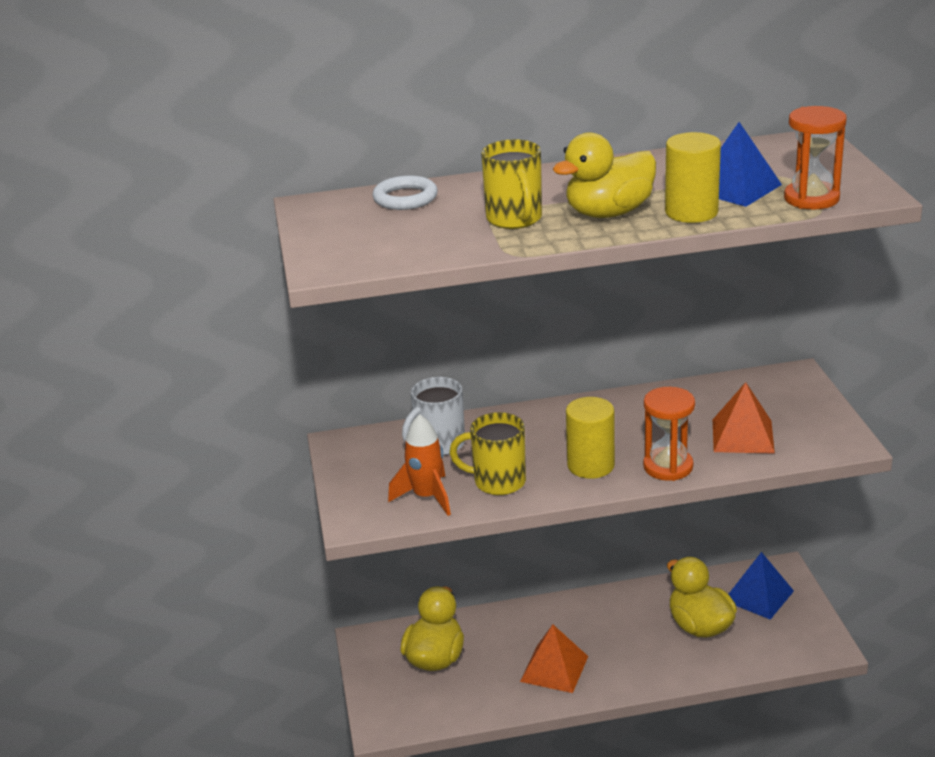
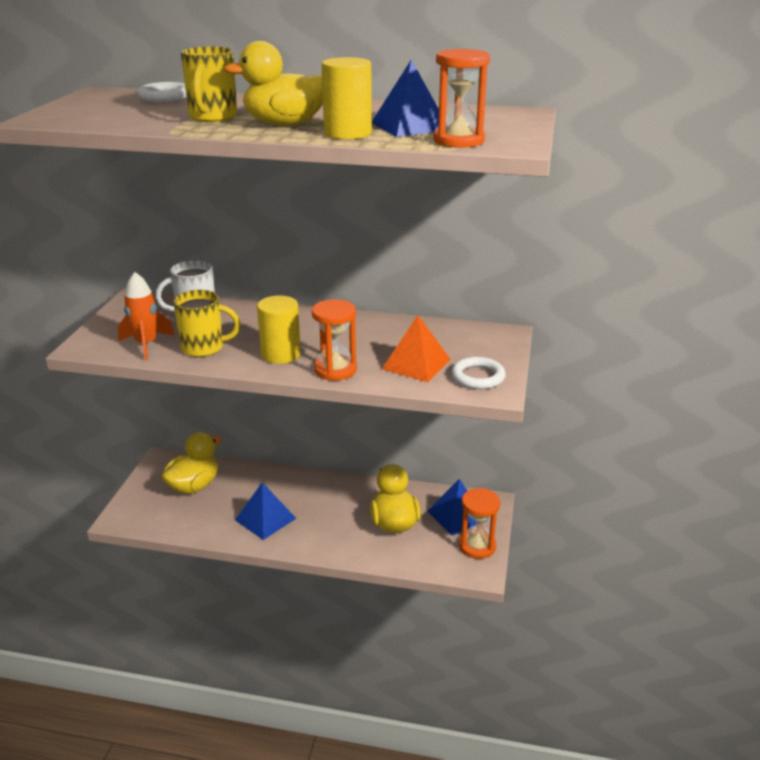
camera: 20 degrees right, 0 degrees up
yellow mug [449,412,526,495] -> yellow mug turned 150 degrees clockwise [173,290,240,357]
orange pyramid [520,624,588,693] -> blue pyramid [235,482,296,540]
none -> white ring [451,357,506,389]
none -> orange hourglass [459,488,500,559]

